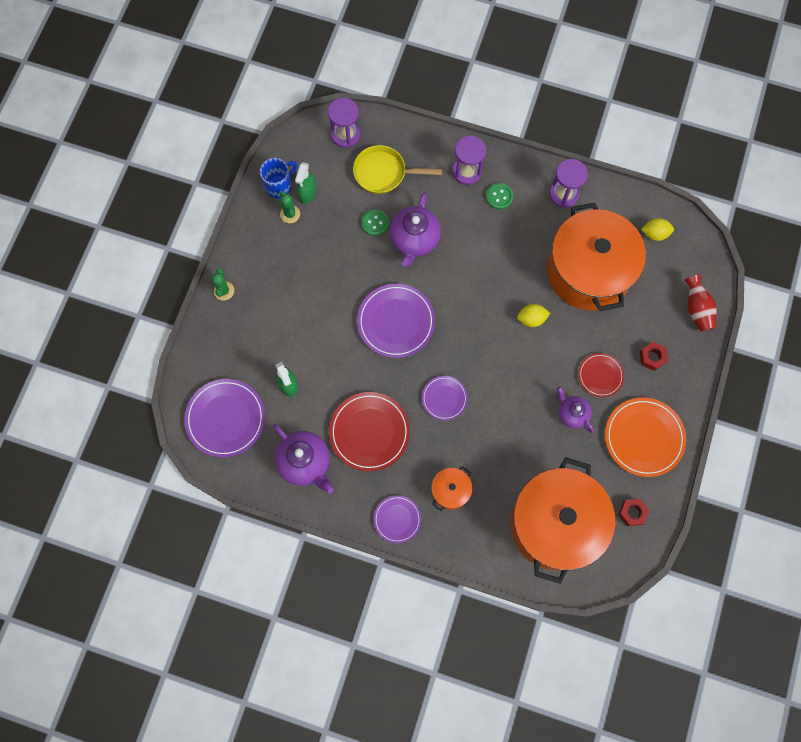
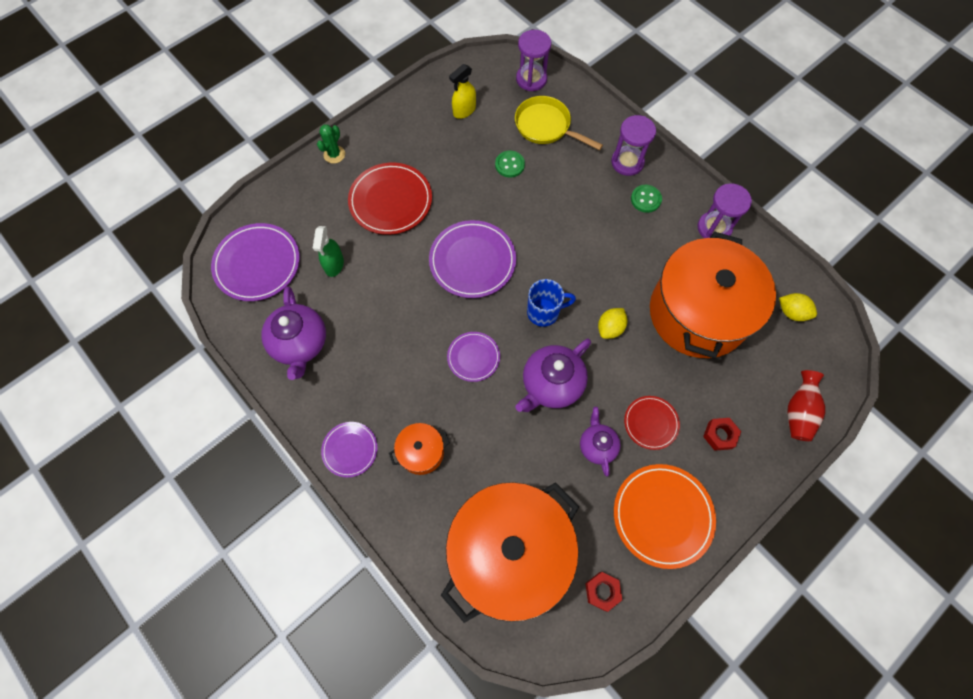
camera: 30 degrees right, 5 degrees down
blue mug [260,158,297,199] -> blue mug moved to [527,279,576,327]
green cactus [280,191,300,223] -> none
green spray bottle [295,162,316,204] -> yellow spray bottle [449,64,476,119]
red plate [329,392,410,471] -> red plate moved to [348,163,432,235]
purple teapot [389,192,441,267] -> purple teapot moved to [515,339,591,412]
yellow lemon [517,304,550,327] -> yellow lemon turned 75 degrees counterclockwise [598,308,627,339]

